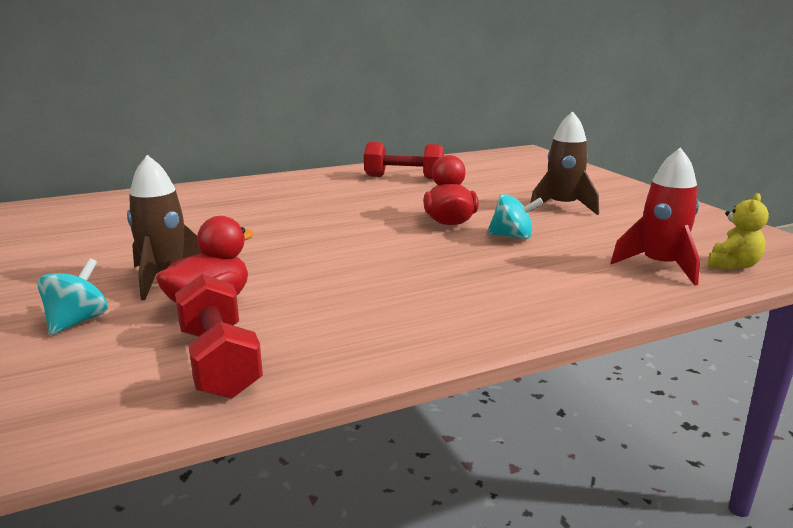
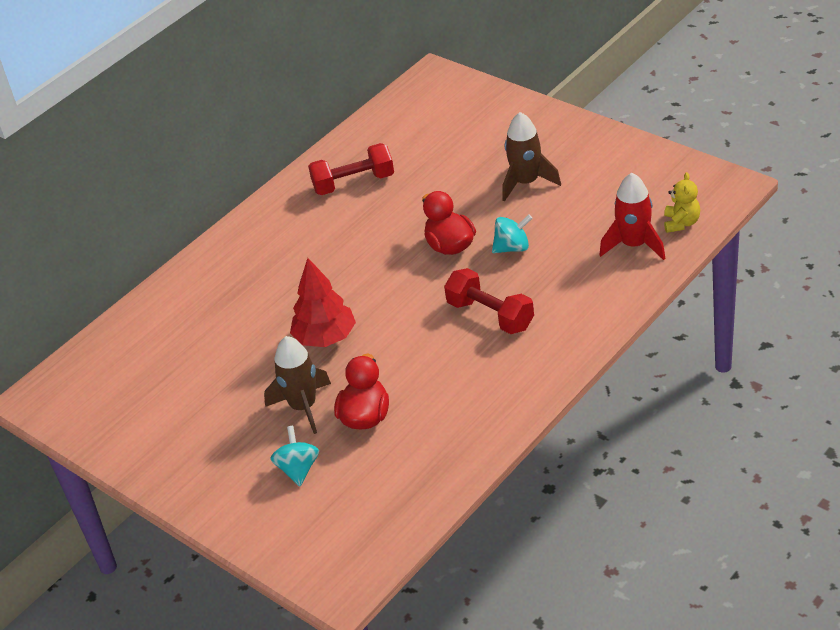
camera: 20 degrees left, 20 degrees up
red dumbbell [175,274,263,399] -> red dumbbell moved to [444,268,534,334]
none -> red tree [290,258,356,347]

